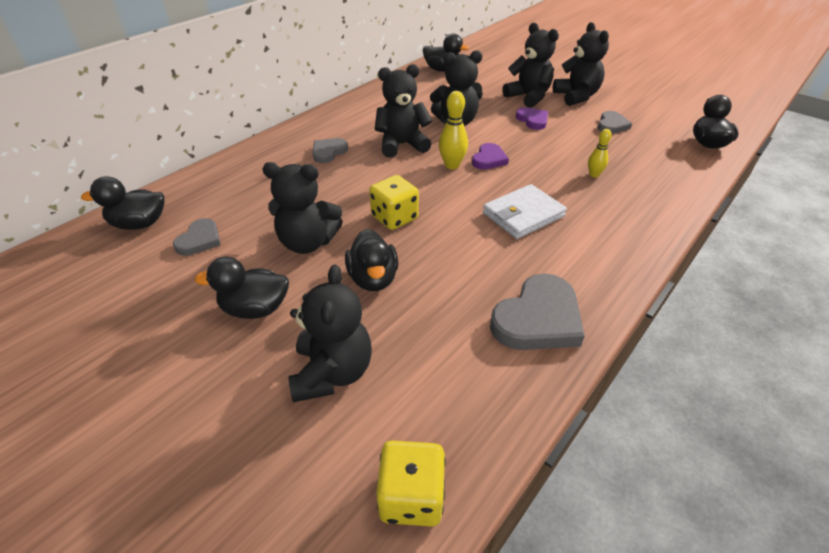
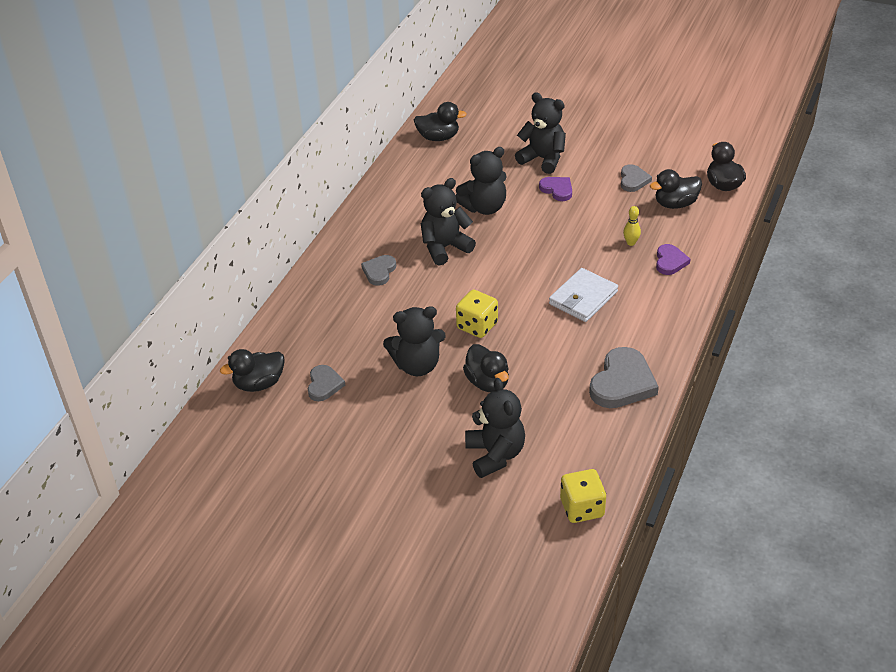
camera: 15 degrees left, 0 degrees up
black duck [195,257,289,319] -> black duck moved to [650,169,702,209]
yellow bowling pin [439,91,468,169] -> none
purple heart [472,143,509,170] -> purple heart moved to [656,244,691,275]
black teddy bear [553,22,609,106] -> none

